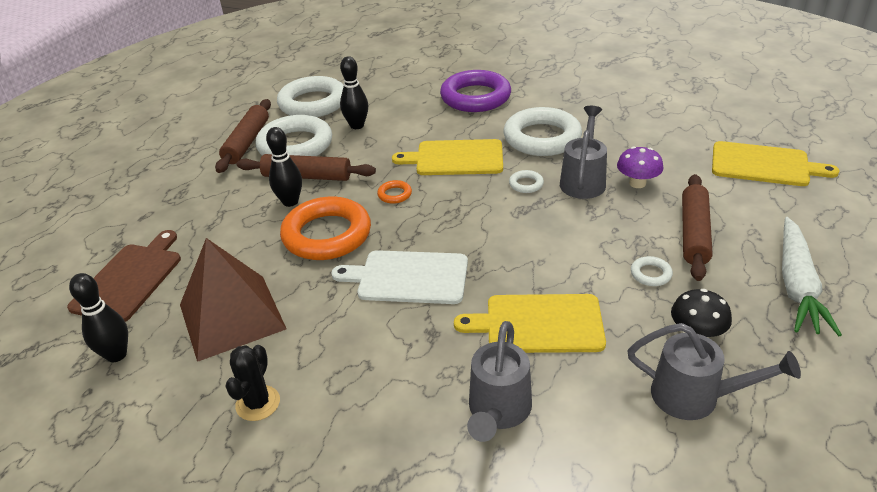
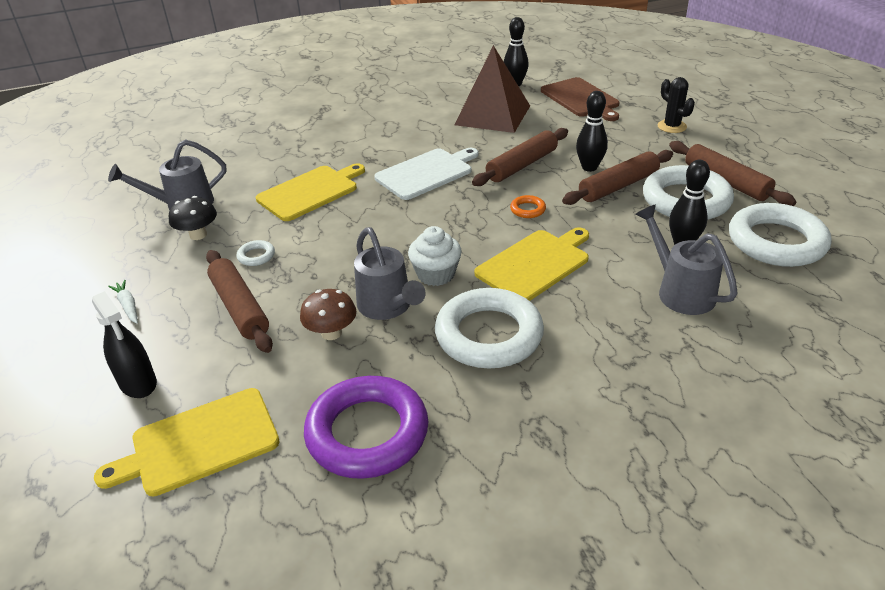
camera: 135 degrees right, 0 degrees up
black cactus [225,345,280,421] -> black cactus moved to [658,77,695,133]
orange ring [280,197,371,260] -> brown rolling pin [472,128,568,186]
purple ring [440,70,511,112] -> purple ring moved to [304,376,428,479]
grey watering can [467,321,532,442] -> grey watering can moved to [635,204,738,315]
white ring [509,170,544,193] -> white cupcake [408,226,462,286]
purple mushroom [617,146,663,188] -> brown mushroom [300,289,356,340]
white carrot [782,217,842,336] -> white carrot [108,280,138,324], size x0.45
none -> black spray bottle [92,291,157,398]

